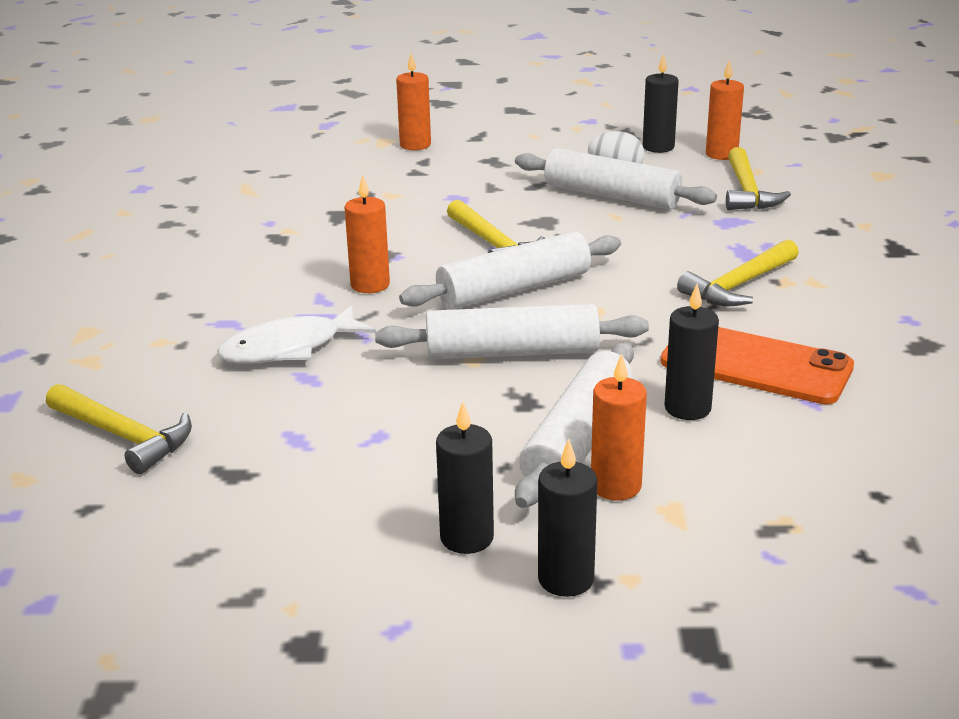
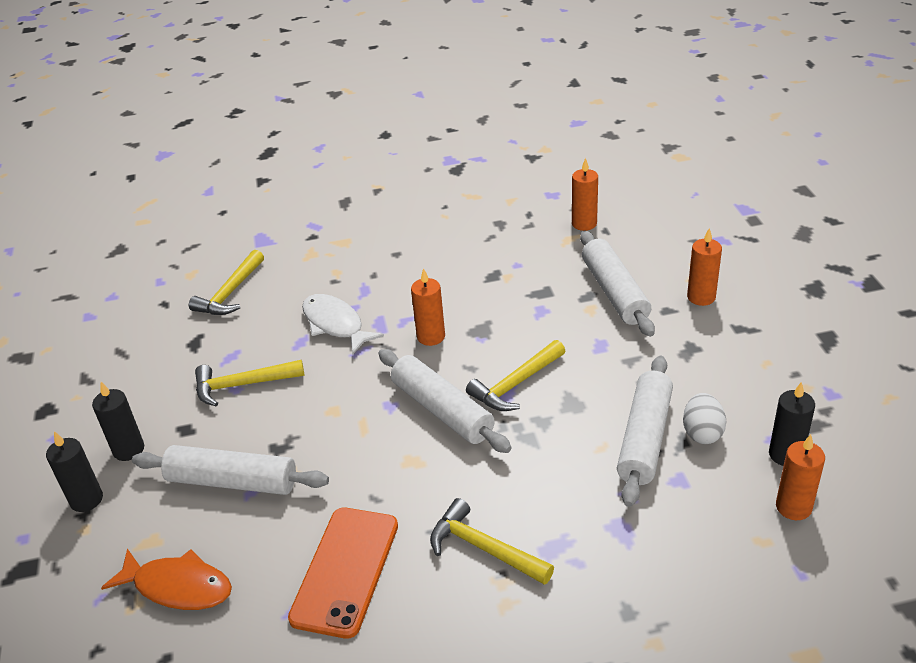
camera: 80 degrees right, 10 degrees up
white rolling pin [375,304,649,359] -> white rolling pin moved to [580,231,655,337]
orange candle [591,354,647,500] -> orange candle moved to [572,158,598,231]
black candle [664,284,719,420] -> none
yellow hammer [726,147,791,210] -> yellow hammer moved to [195,360,304,406]
none -> orange fish [101,548,232,610]

